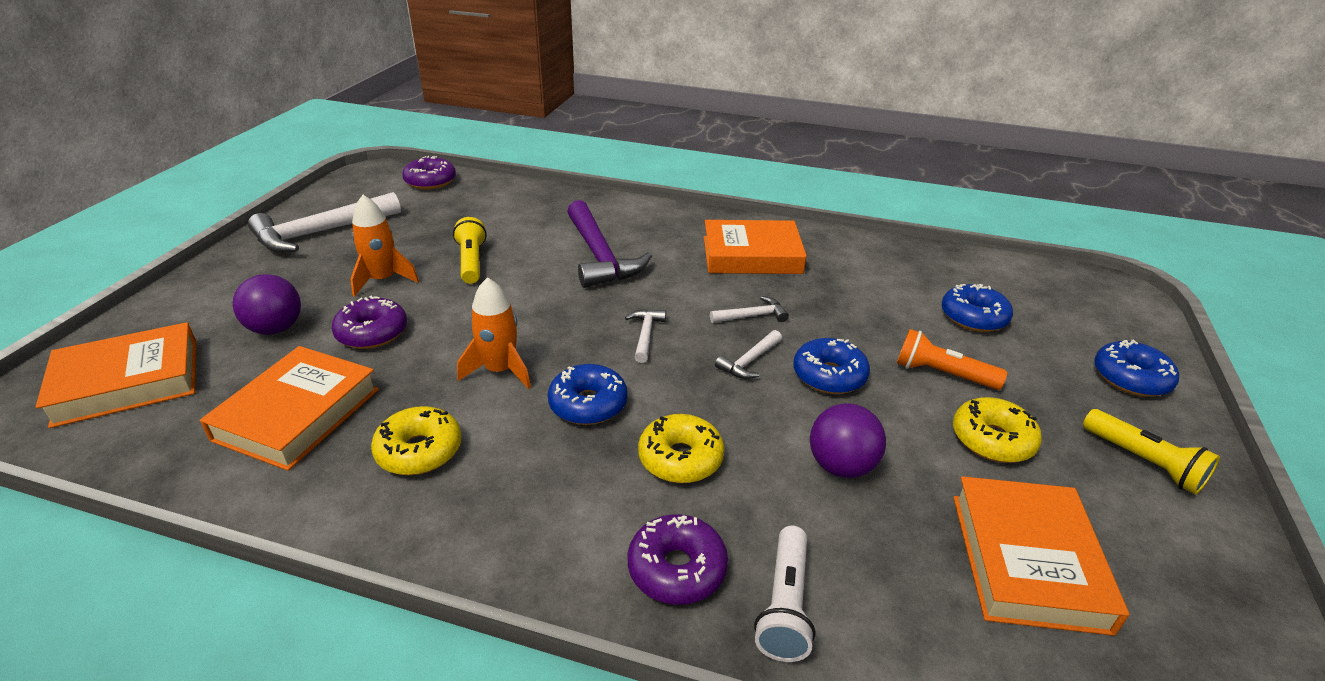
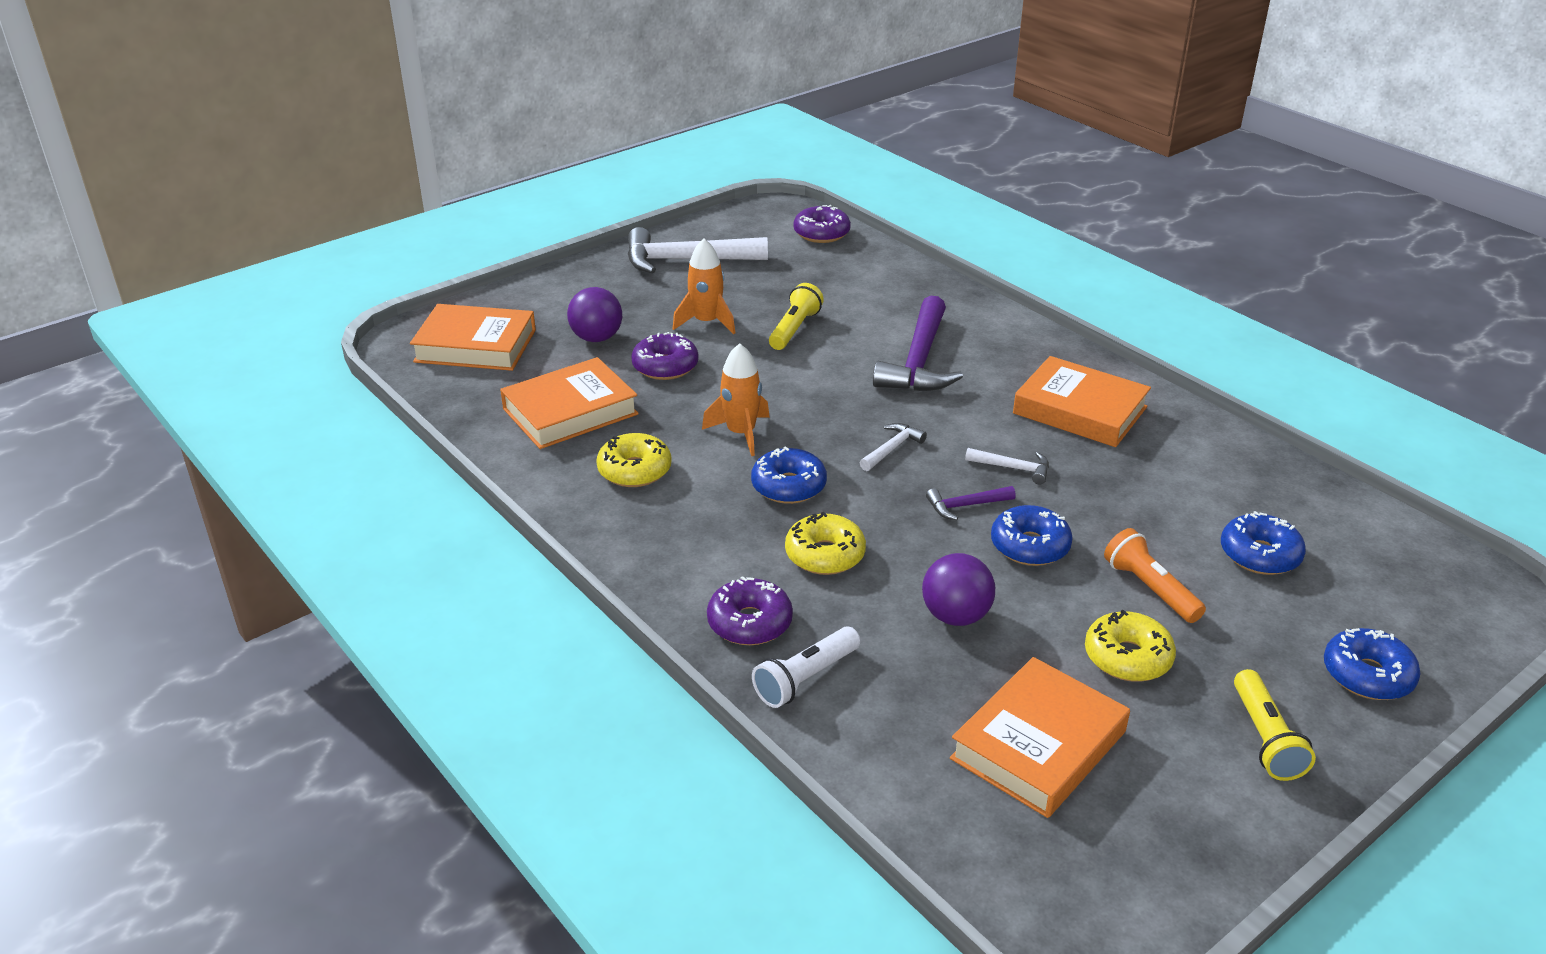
camera: 35 degrees right, 0 degrees up
white hammer [715,330,782,379] -> purple hammer [926,486,1016,520]

